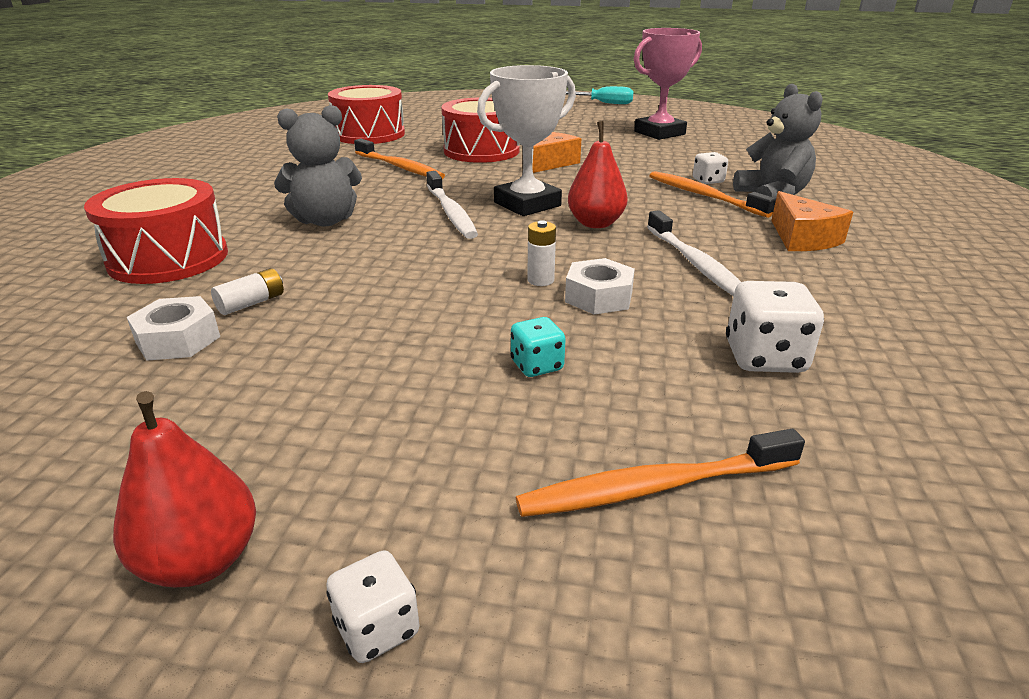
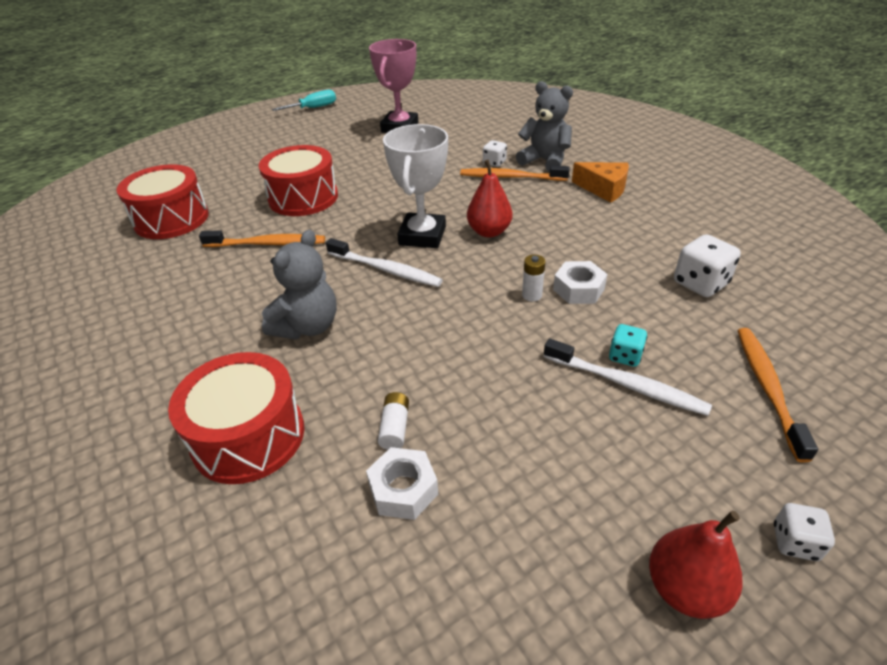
camera: 40 degrees left, 10 degrees up
orange toothbrush [516,429,805,517] -> orange toothbrush turned 150 degrees clockwise [737,328,818,462]
orange cheese [532,132,581,173] -> none
white toothbrush [647,210,741,296] -> white toothbrush moved to [544,339,712,416]

